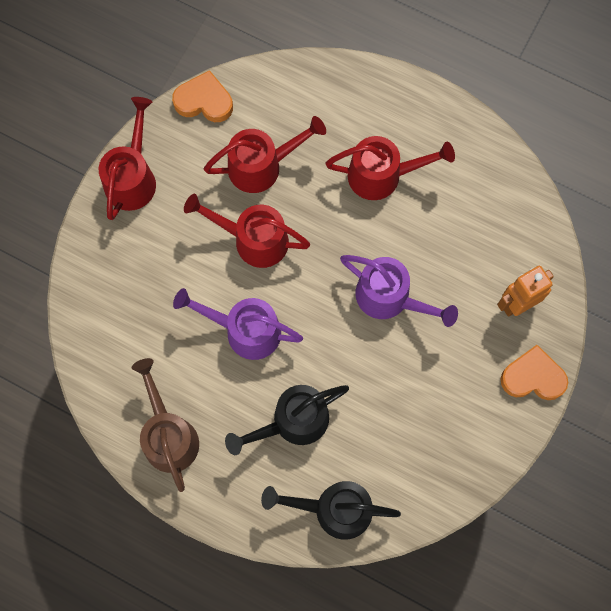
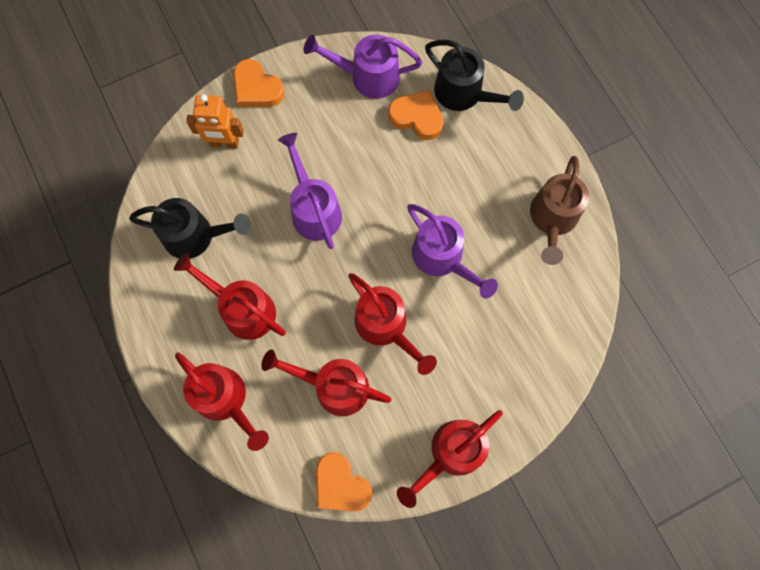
camera: 145 degrees left, 0 degrees up
black watering can [225,385,349,455] -> black watering can moved to [129,198,251,259]
none -> red watering can [175,352,269,451]
none -> purple watering can [304,35,422,99]
none -> orange heart [388,90,444,140]

